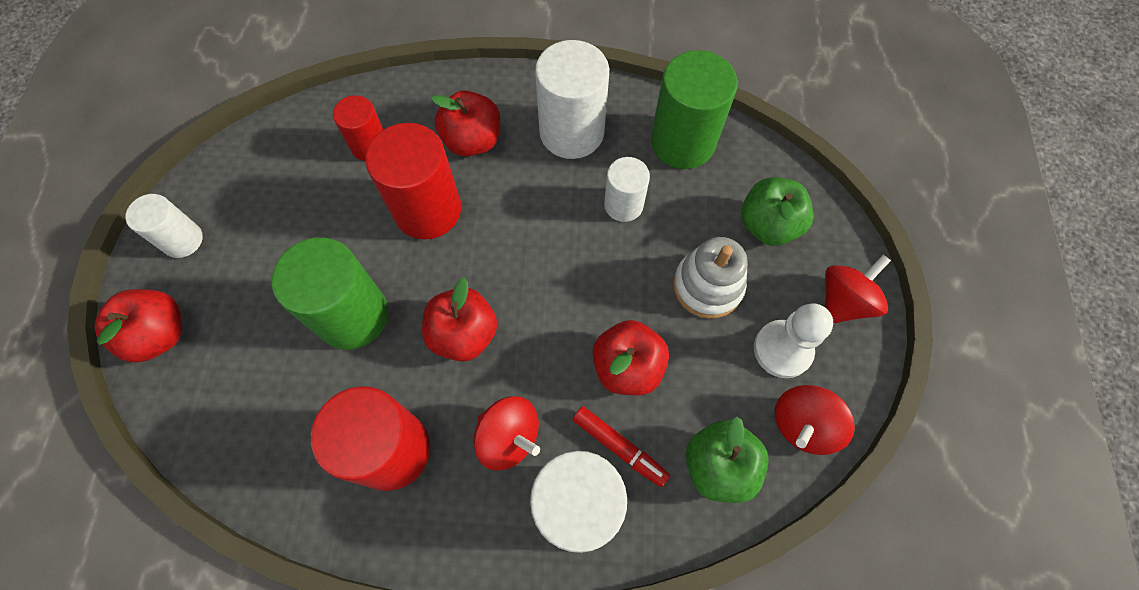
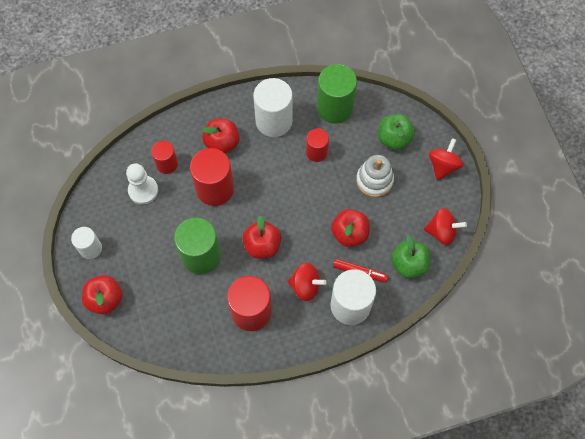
camera: 20 degrees left, 0 degrees up
white cylinder [604,157,650,222] -> red cylinder [306,129,329,162]
white pawn [754,303,833,378] -> white pawn moved to [126,163,158,204]
red spinning top [775,385,855,455] -> red spinning top turned 105 degrees counterclockwise [424,208,467,245]

